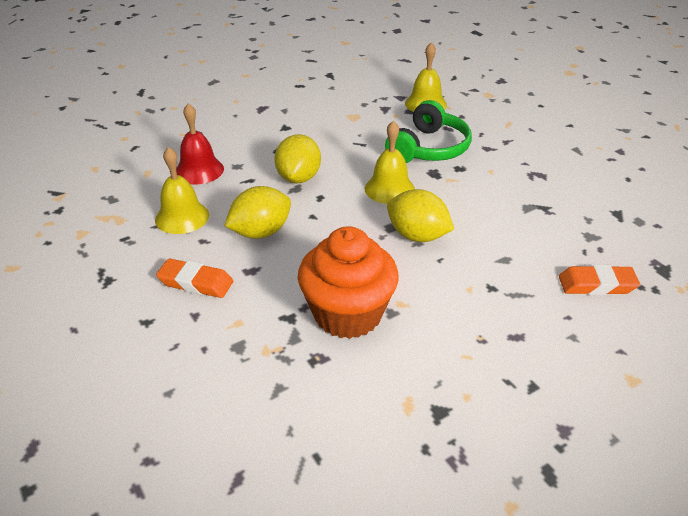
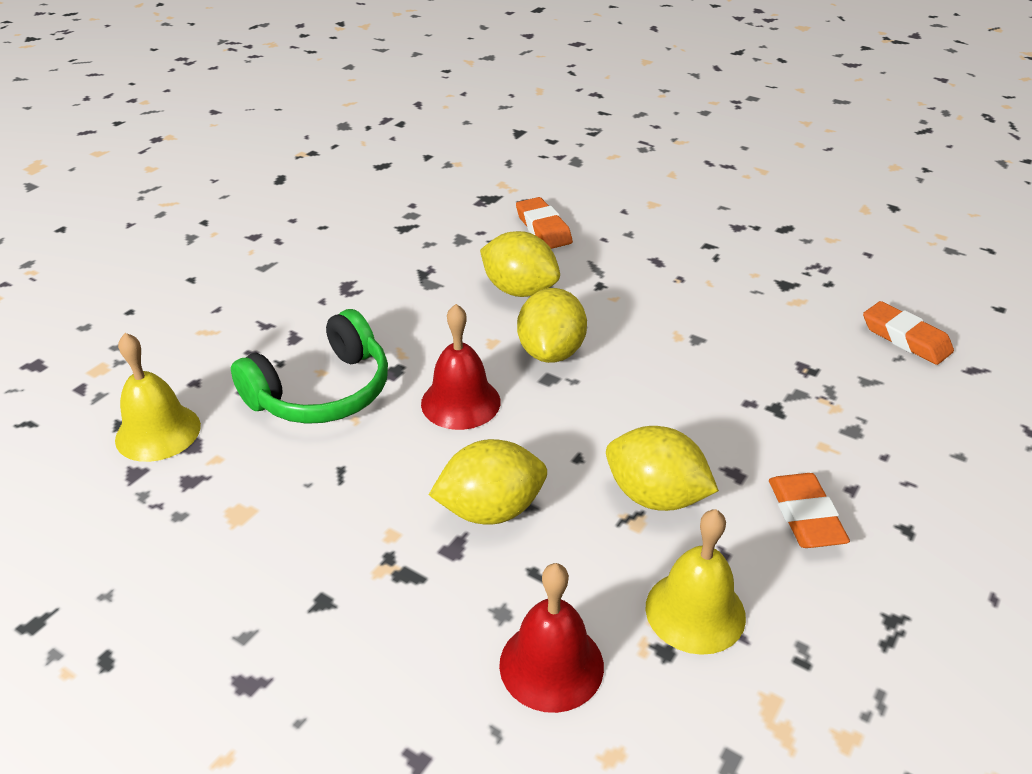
camera: 115 degrees left, 0 degrees up
orange cupcake [298,226,399,339] -> none
yellow bell [365,120,415,204] -> red bell [421,304,501,430]
green headphones [385,100,472,163] -> green headphones turned 135 degrees clockwise [231,309,388,424]
none -> yellow lemon [480,231,560,297]
none -> orange eraser [863,301,954,365]

